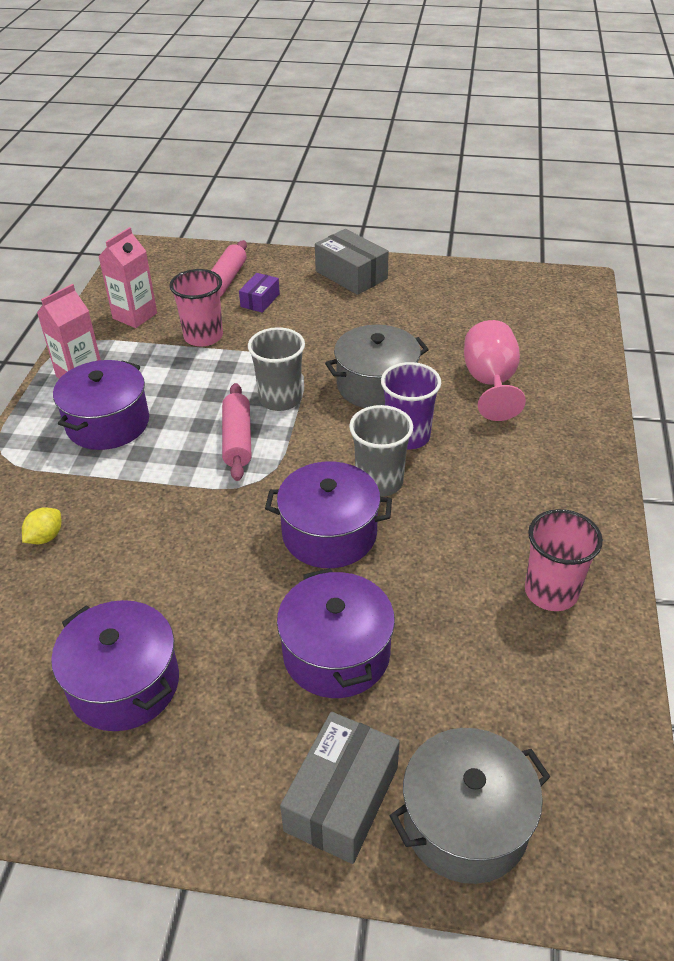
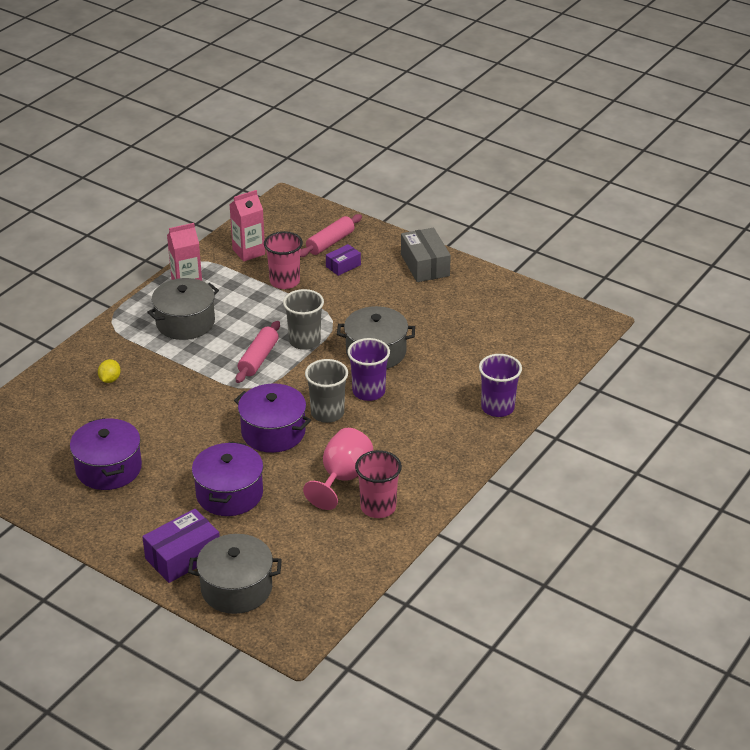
camera: 25 degrees right, 5 degrees down
yellow lemon [22,507,61,544] -> yellow lemon turned 45 degrees counterclockwise [98,359,121,383]
purple pot [53,360,149,450] -> grey pot [147,278,219,340]
grey box [280,712,400,864] -> purple box [142,509,220,583]
pink goblet [464,320,526,421] -> pink goblet moved to [303,428,373,510]
none -> purple cup [479,354,522,417]

